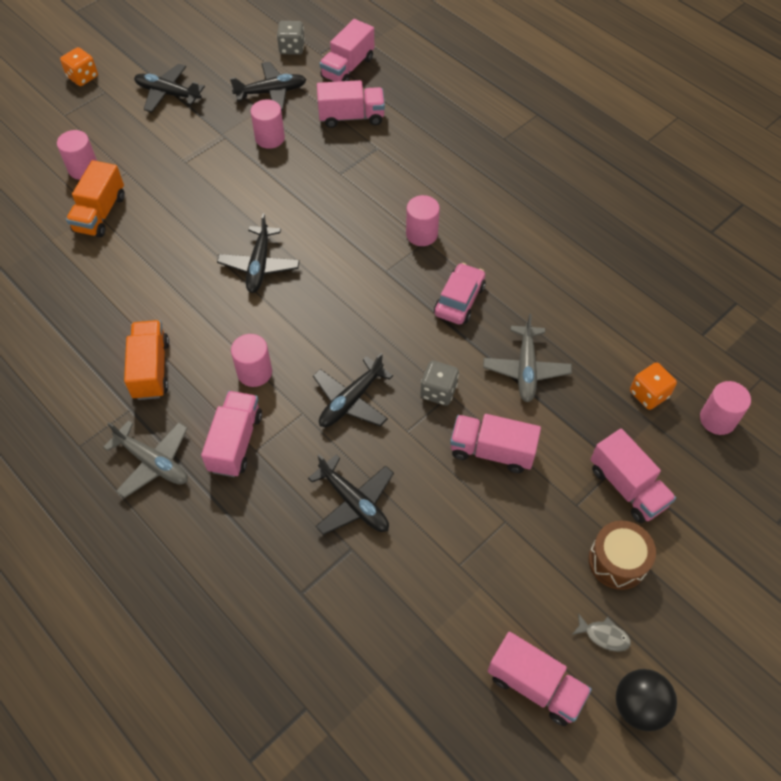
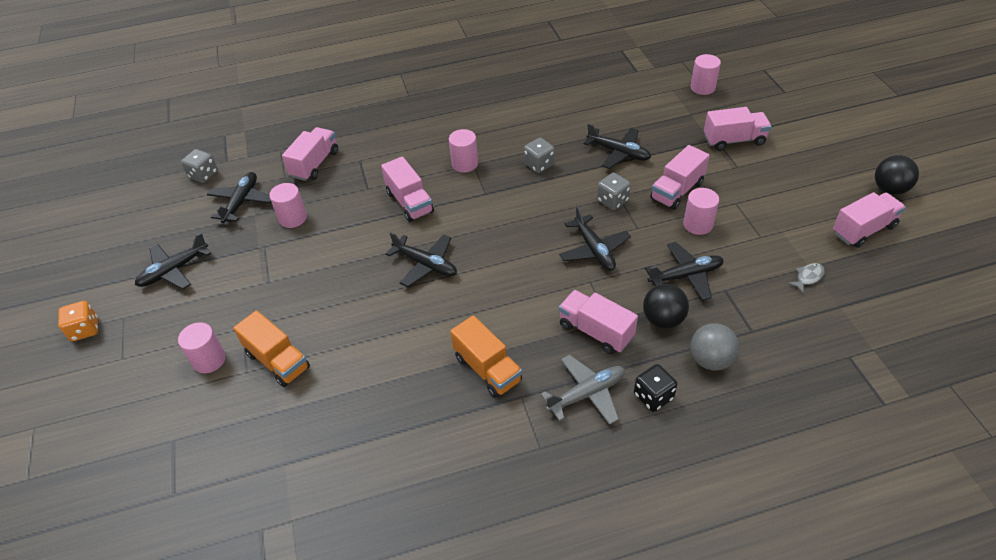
camera: 60 degrees left, 10 degrees down
orange truck [124,320,169,400] -> orange truck turned 150 degrees counterclockwise [450,315,522,398]
pink cylinder [231,334,272,387] -> pink cylinder moved to [683,188,719,235]
pink truck [320,19,374,82] -> pink truck moved to [381,156,434,222]
pink car [434,263,486,324] -> grey dice [524,138,555,173]
grey plane [483,313,572,403] -> black plane [584,123,651,169]
grey fish [572,613,631,652] -> grey fish moved to [787,263,825,293]
brown drum [588,521,656,590] -> none
orange dice [630,362,677,410] -> none
none -> black dice [634,364,678,412]
none -> black ball [643,284,689,329]
none -> grey ball [690,323,739,371]

